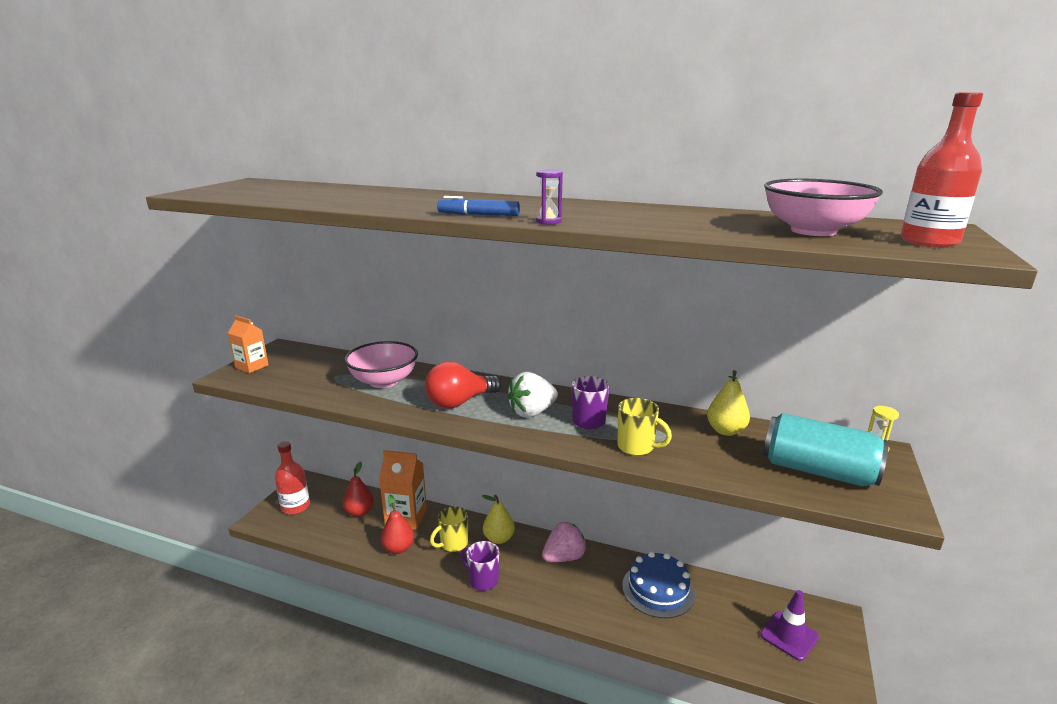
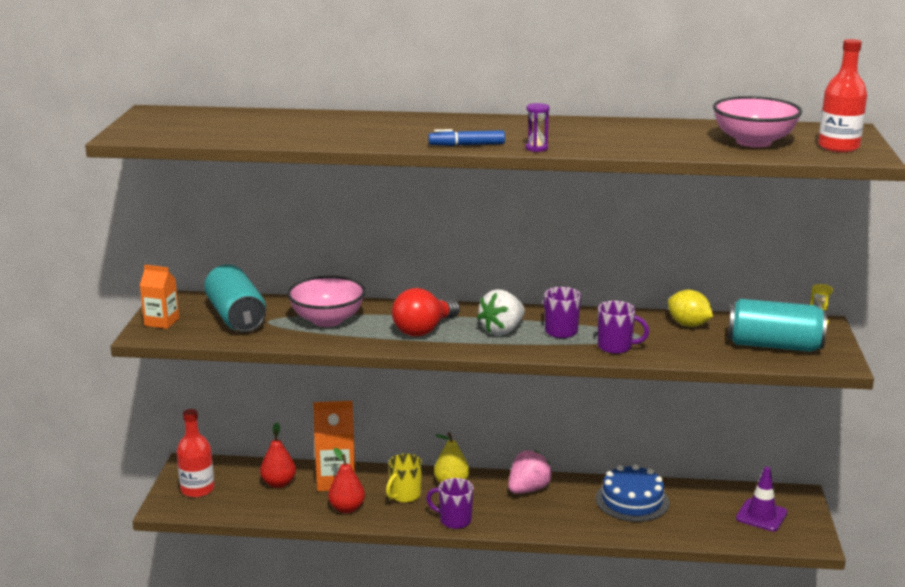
camera: 15 degrees left, 0 degrees up
yellow mug [617,398,672,456] -> purple mug [598,301,650,354]
yellow pear [707,370,750,436] -> yellow lemon [668,289,713,327]
none -> turquoise can [204,264,266,332]

